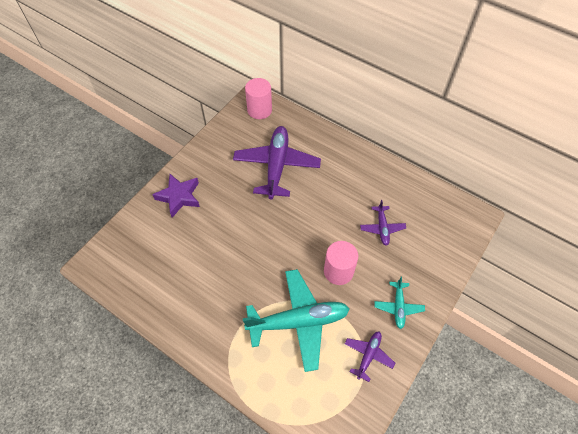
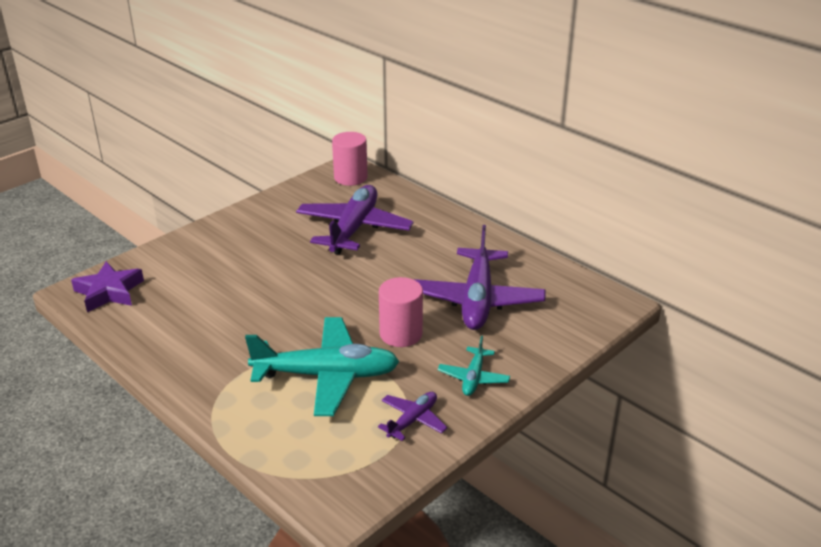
camera: 10 degrees right, 25 degrees down
purple star [152,174,200,218] -> purple star moved to [71,261,144,313]
purple plane [360,200,406,246] -> purple plane [413,225,546,330], size x2.05

